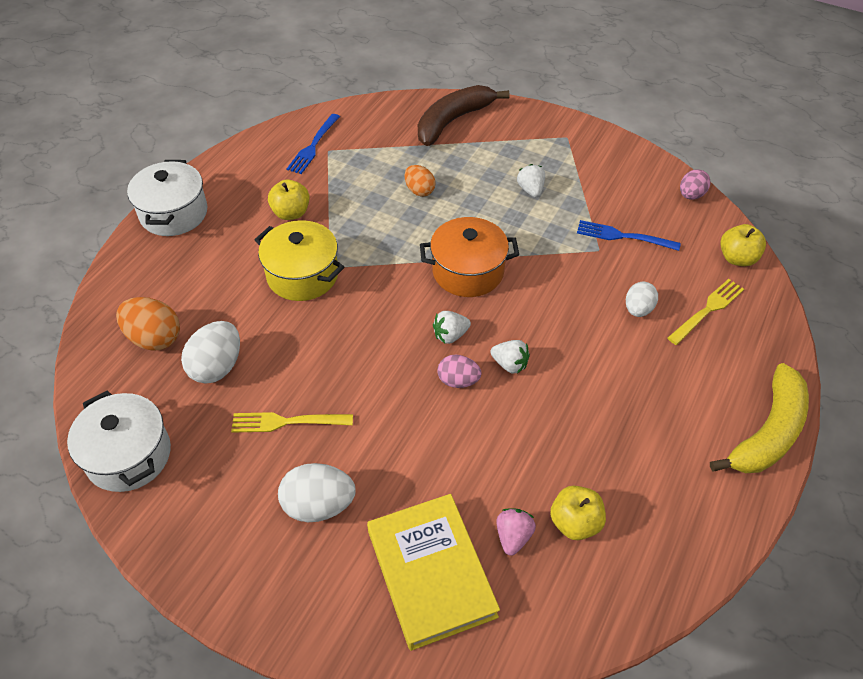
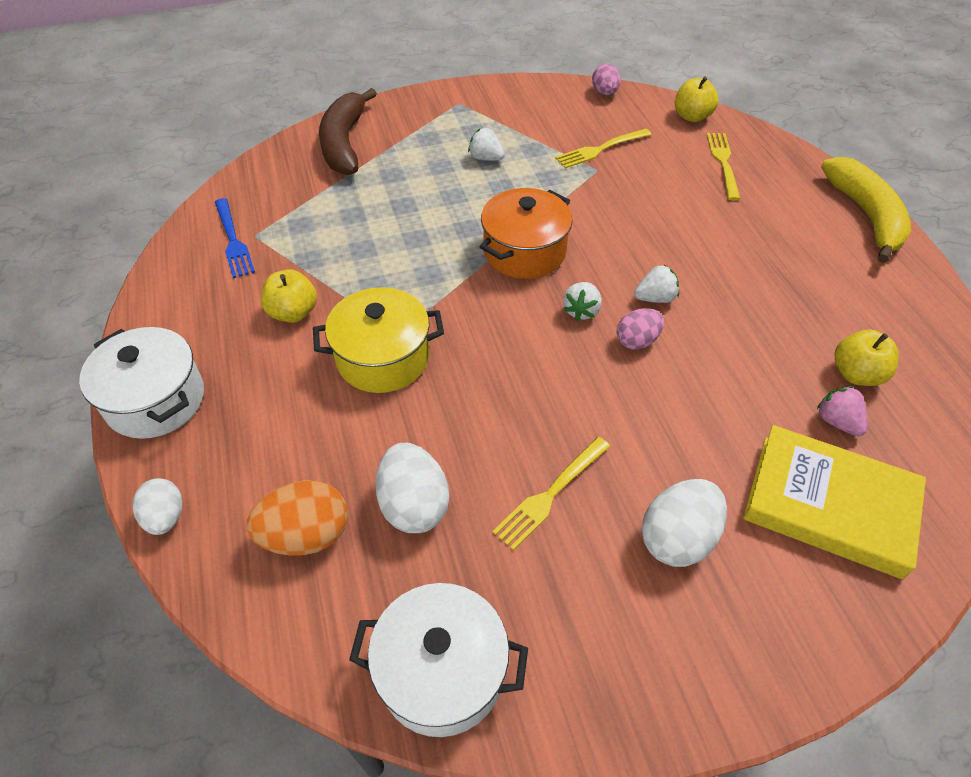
camera: 45 degrees left, 0 degrees up
orange egg [405,165,436,197] -> none
blue fork [577,220,681,251] -> yellow fork [555,129,652,168]
white egg [626,282,658,317] -> white egg moved to [133,478,182,535]

